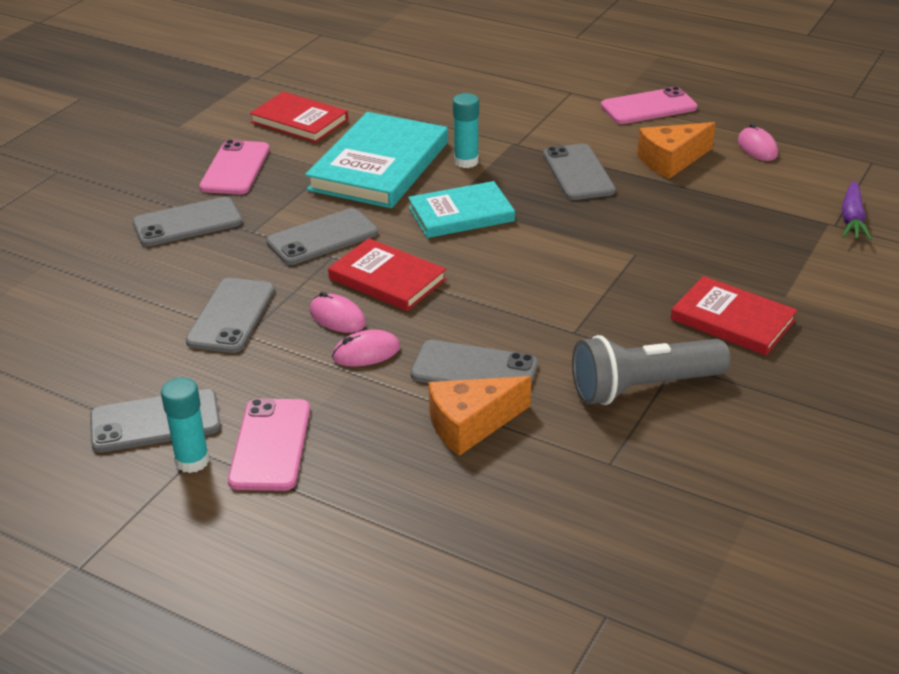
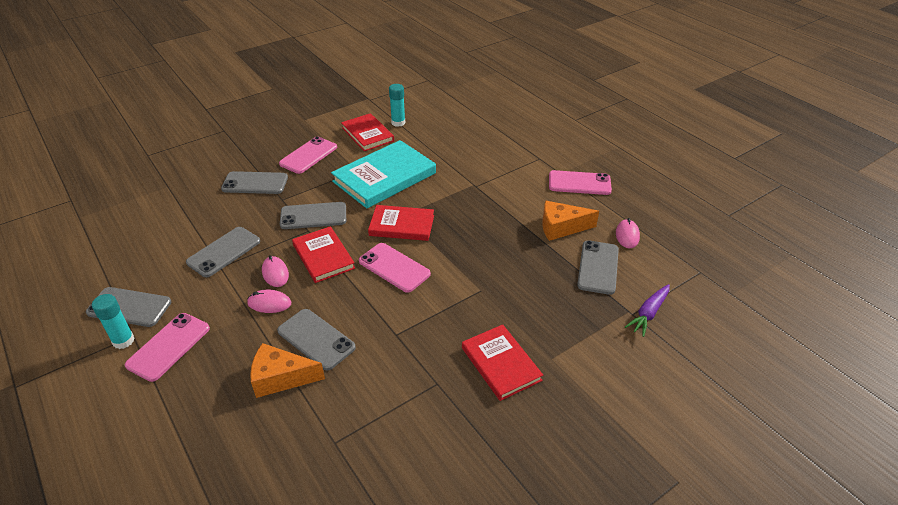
camera: 25 degrees right, 5 degrees up
turquoise book [408,181,515,238] -> red book [368,205,434,241]
turquoise glue stick [453,93,479,168] -> turquoise glue stick moved to [389,84,405,127]
grey phone [543,144,615,200] -> grey phone moved to [577,240,619,295]
grey flashlight [572,335,730,405] -> none
none -> pink phone [359,243,431,293]

